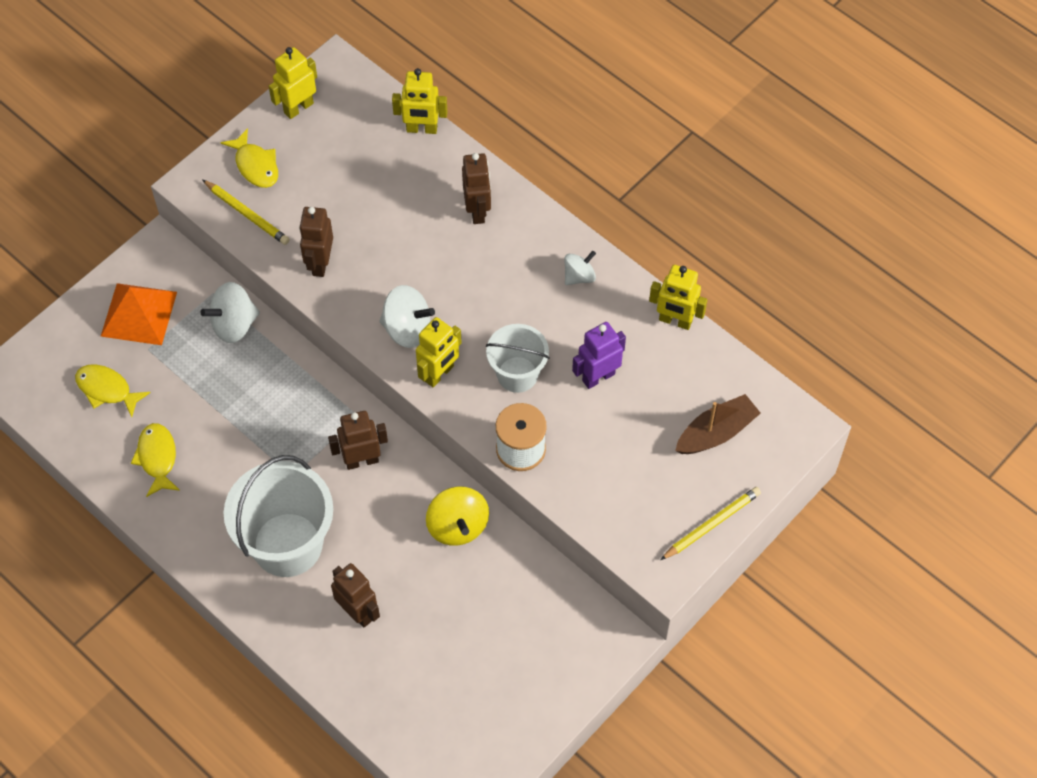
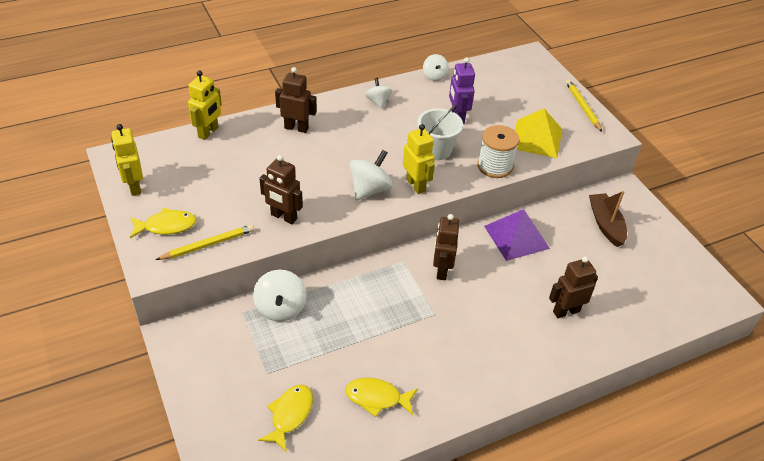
camera: 70 degrees left, 15 degrees down
yellow fish [75,364,151,417] -> yellow fish turned 150 degrees clockwise [258,385,313,452]
orange pyramid [100,283,177,345] -> none
white bucket [224,455,333,577] -> none
yellow spinning top [426,486,489,546] -> purple pyramid [484,209,550,261]
yellow robot [649,265,707,330] -> white spinning top [423,54,449,81]
brown boat [675,394,761,454] -> brown boat moved to [589,191,627,247]
none -> yellow pyramid [515,108,562,158]

